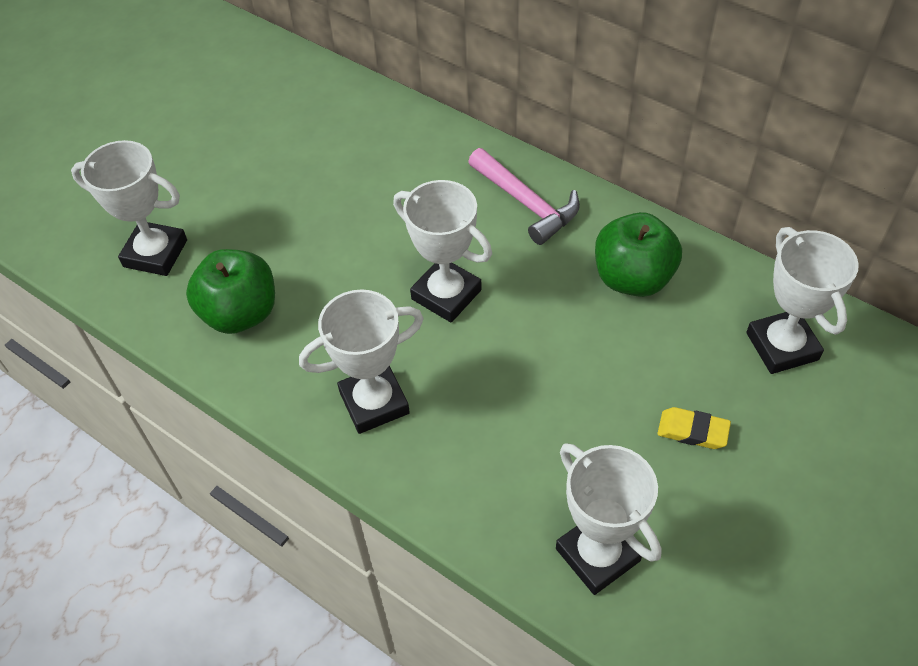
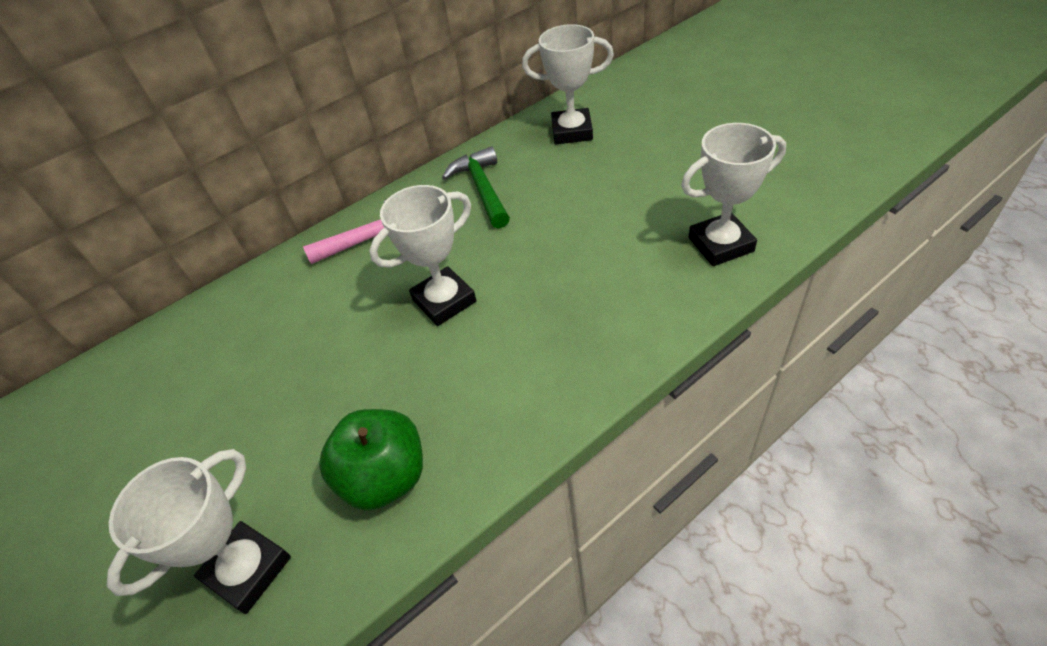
camera: 70 degrees left, 5 degrees down
white trophy [299,289,424,434] -> none
green apple [595,212,682,297] -> green hammer [442,146,510,229]
yellow eraser [657,407,731,449] -> none

